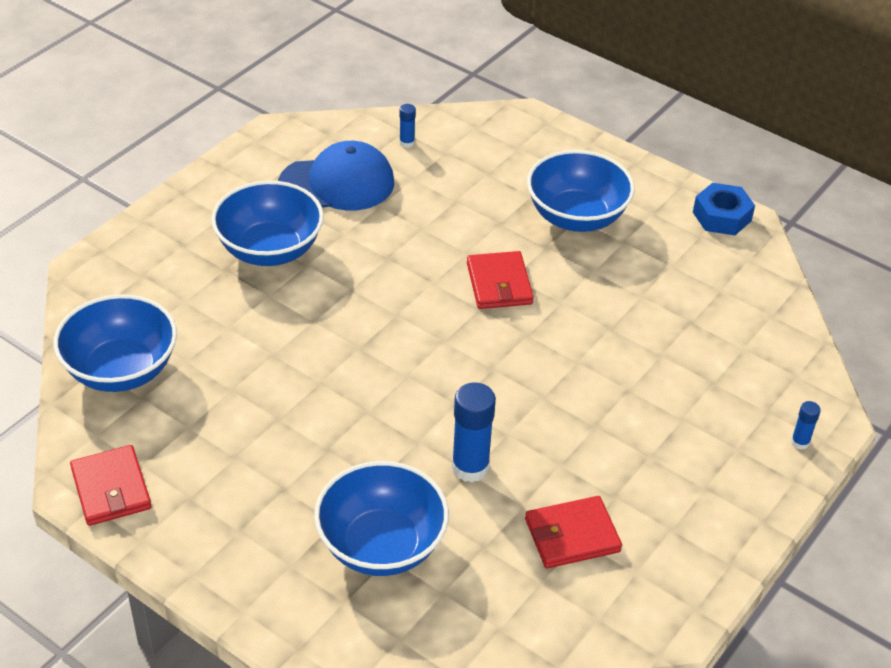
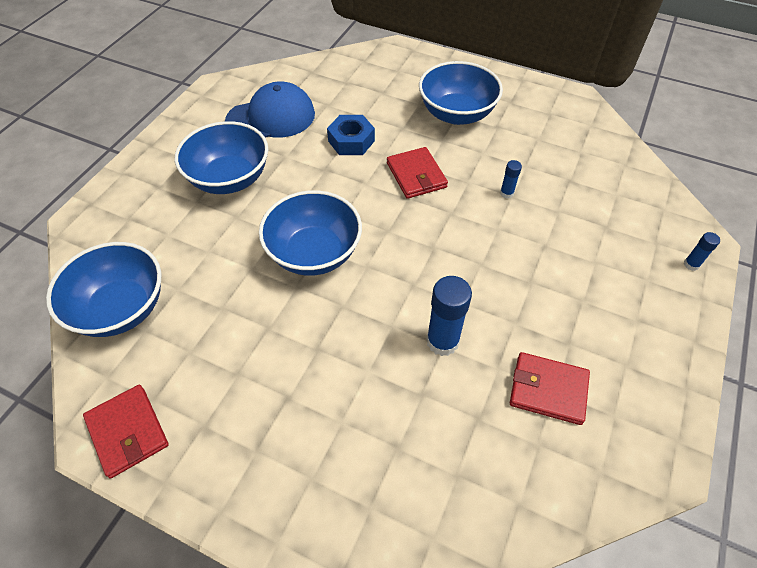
camera: 10 degrees left, 10 degrees up
blue bowl [314,461,449,576] -> blue bowl moved to [259,190,362,276]
blue glue stick [399,104,416,148] -> blue glue stick moved to [500,160,522,198]
red wallet [525,496,622,568] -> red wallet turned 45 degrees clockwise [510,352,590,425]
blue nut [693,183,755,235] -> blue nut moved to [327,115,375,155]

